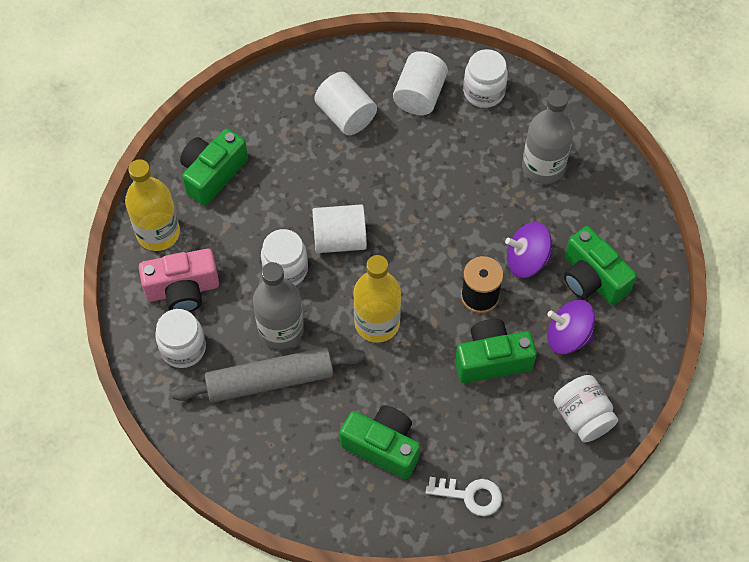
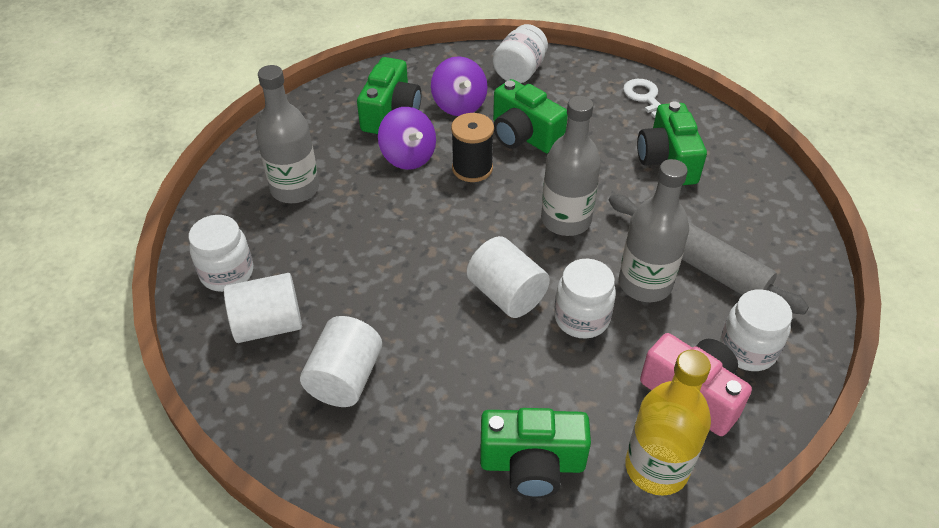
camera: 125 degrees left, 15 degrees down
yellow bottle [353,255,401,343] -> grey bottle [541,96,601,236]

